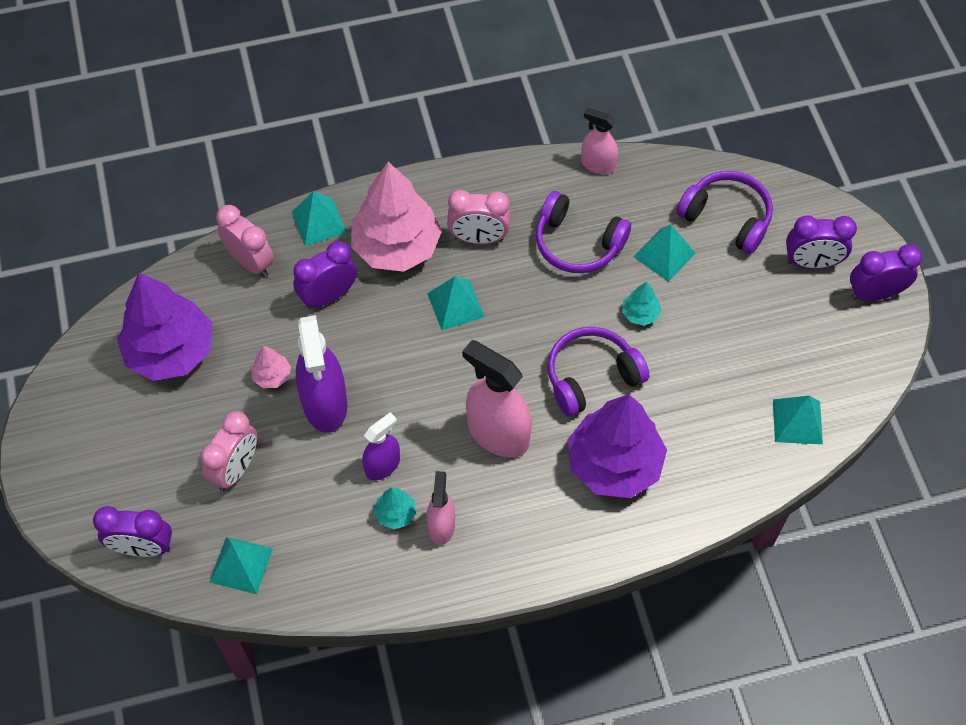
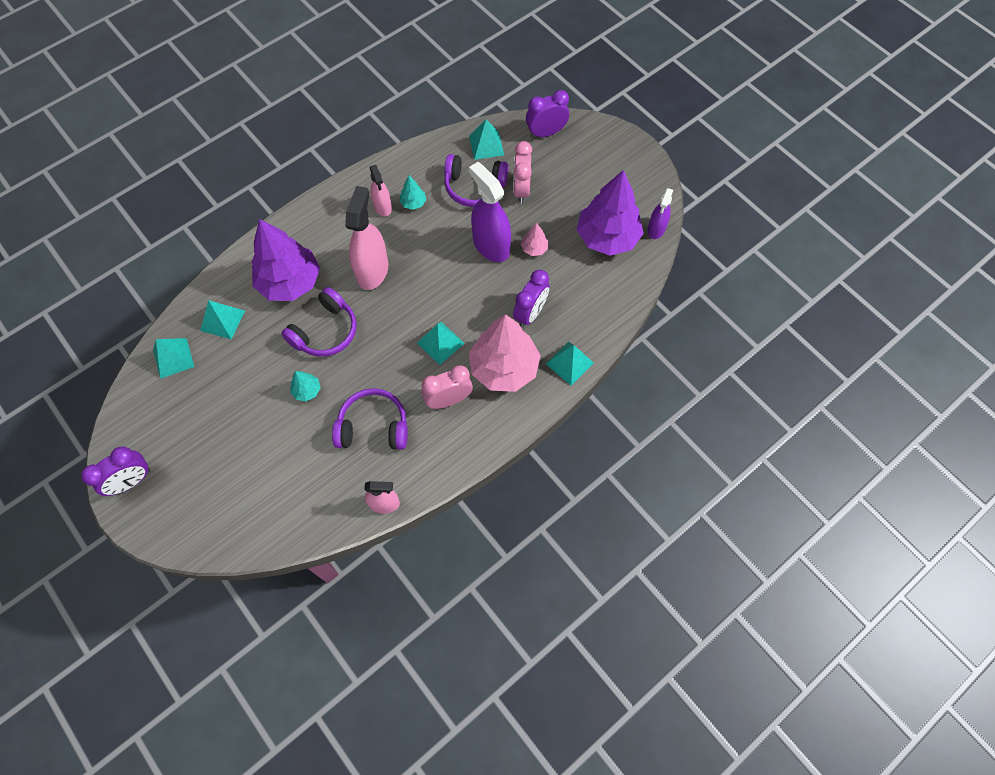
camera: 155 degrees right, 5 degrees up
pink clock [216,205,274,277] -> none
purple spray bottle [362,412,400,480] -> purple spray bottle moved to [647,188,673,239]
pink spray bottle [462,340,532,458] -> pink spray bottle turned 90 degrees counterclockwise [345,186,388,290]
turquoise pyramid [633,225,696,282] -> turquoise pyramid moved to [200,300,245,339]
purple headphones [677,171,773,254] -> purple headphones moved to [444,154,508,207]
purple clock [786,215,857,269] -> none

